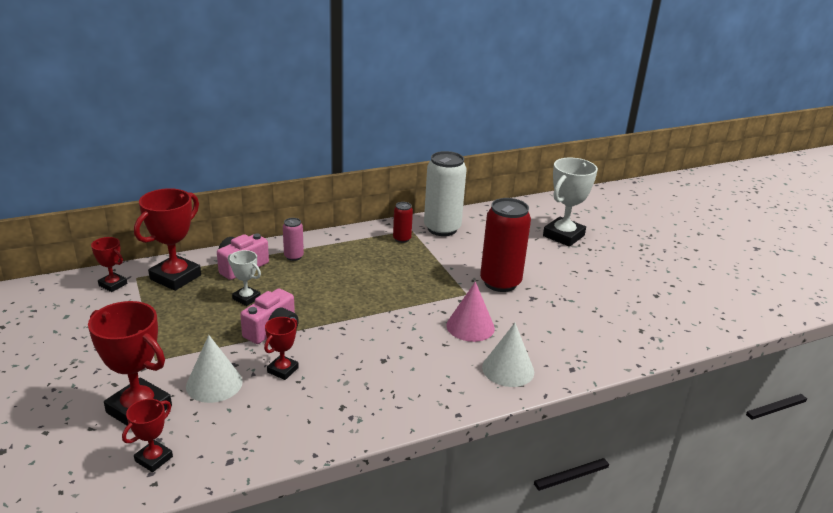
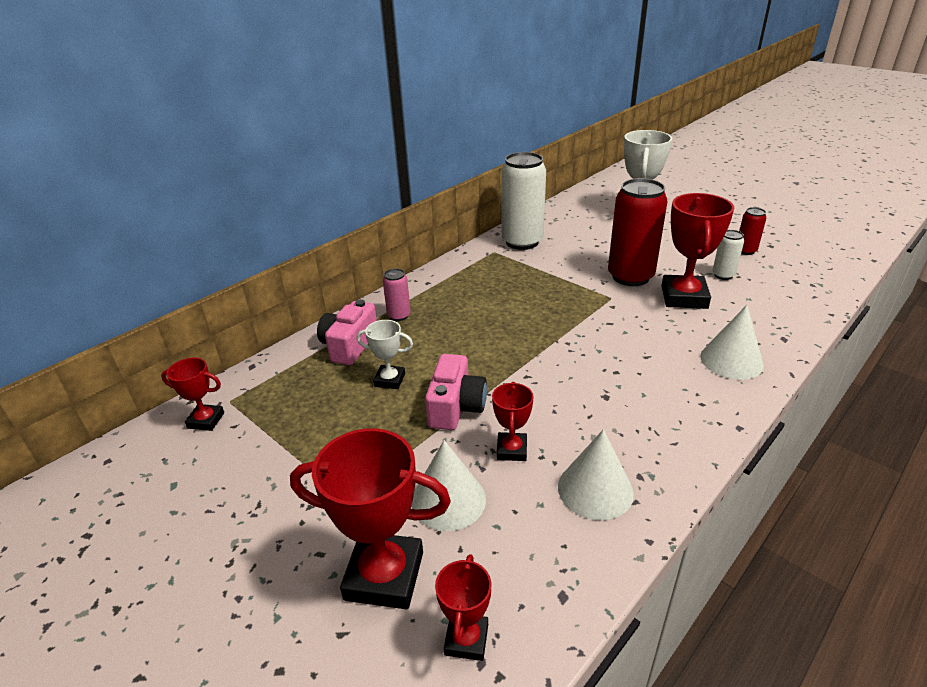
camera: 20 degrees left, 5 degrees up
red trophy [134,188,201,291] -> red trophy moved to [662,193,734,309]
red can [393,202,413,243] -> red can moved to [739,207,766,255]
pink cone [446,282,495,342] -> none
none -> white cone [558,429,634,520]
none -> white can [712,230,744,280]

